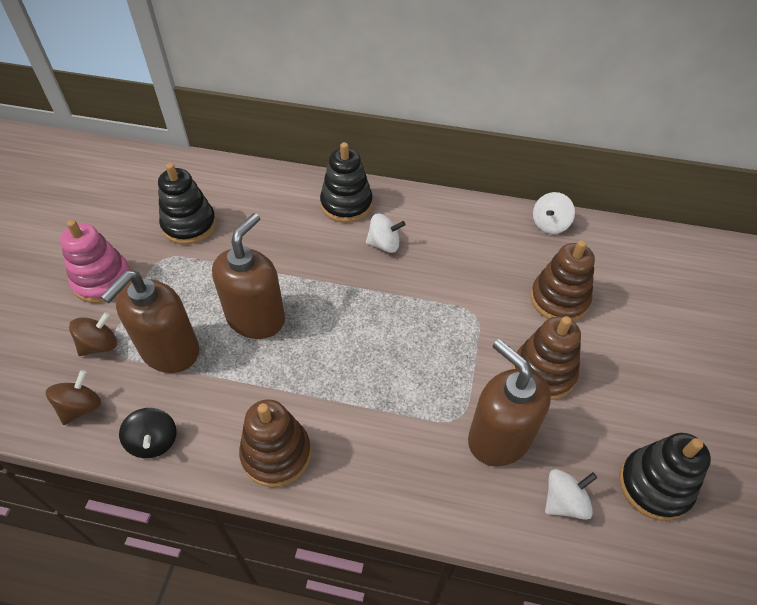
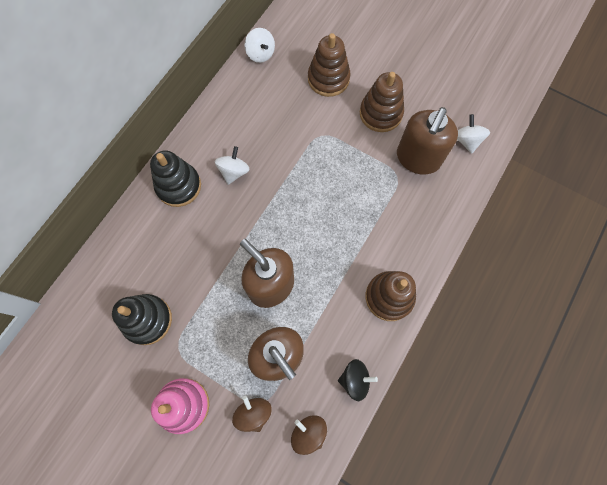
camera: 70 degrees left, 20 degrees up
brown soap dispenser [468,339,551,466] -> brown soap dispenser turned 45 degrees counterclockwise [397,107,458,175]
black stacking toy [619,433,711,521] -> none

